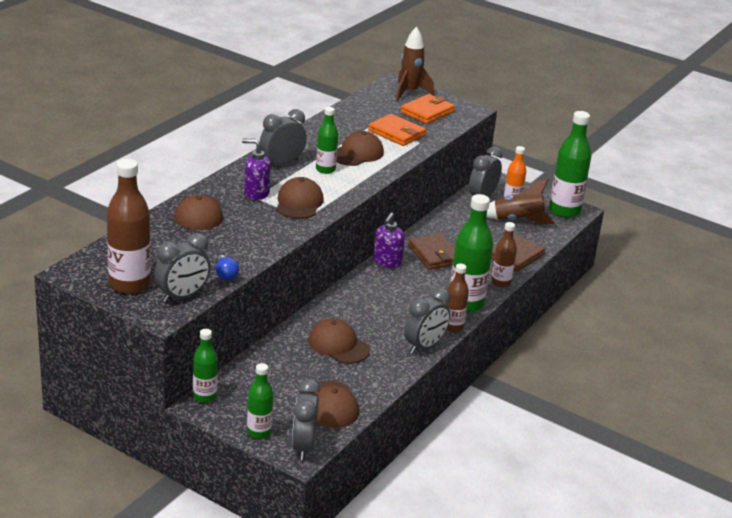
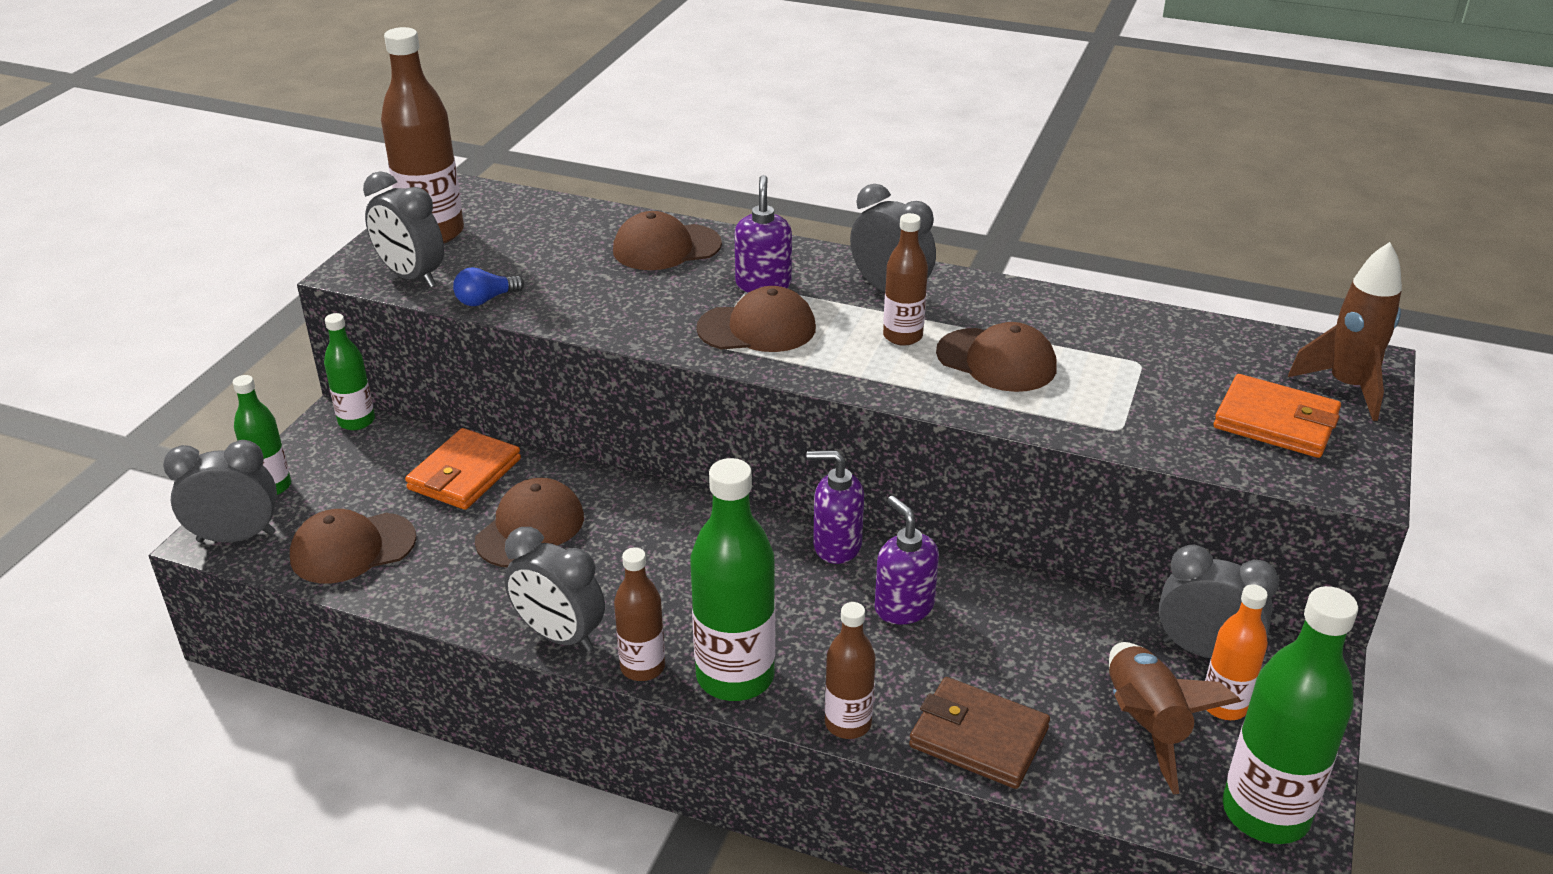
camera: 80 degrees right, 5 degrees up
green bottle [316,107,338,174] -> brown bottle [883,213,928,346]
orange wallet [368,114,426,146] -> orange wallet moved to [405,428,521,510]
brown wallet [408,234,455,270] -> purple soap dispenser [875,496,939,625]

